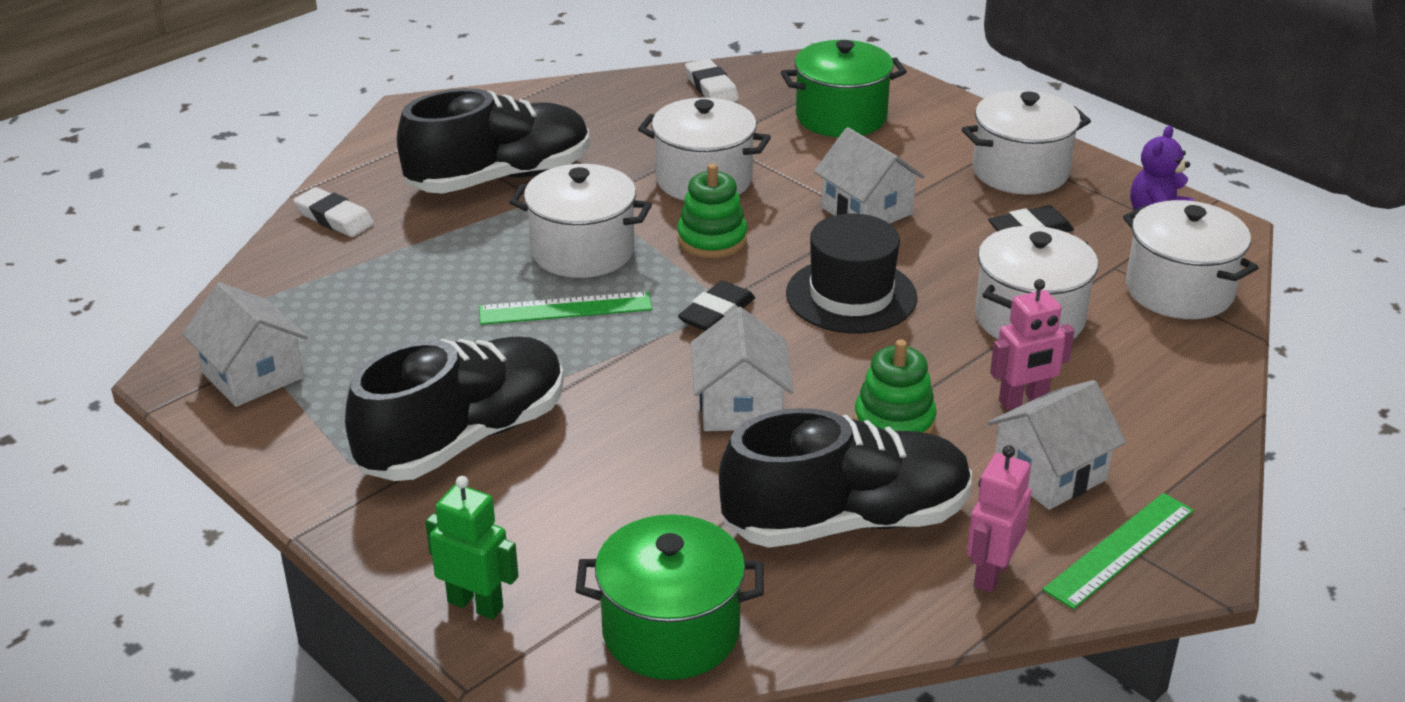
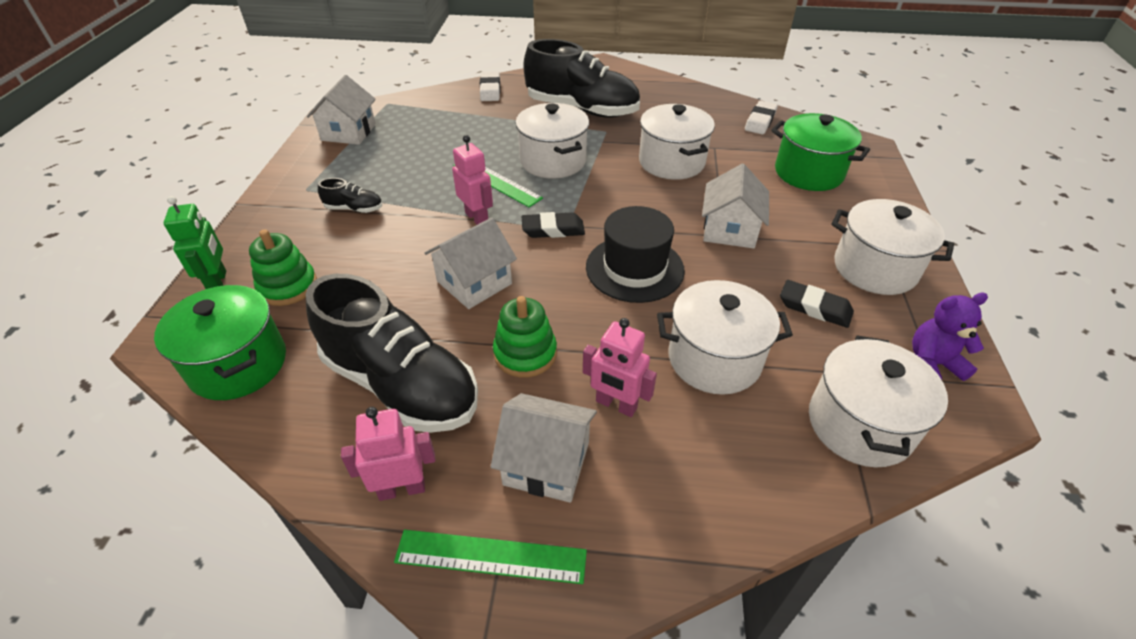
camera: 50 degrees right, 10 degrees up
black shoe [345,337,564,481] -> black shoe [318,178,382,213], size x0.42
green stacking toy [677,164,747,258] -> green stacking toy moved to [249,229,317,306]
none -> pink robot [452,135,493,225]

